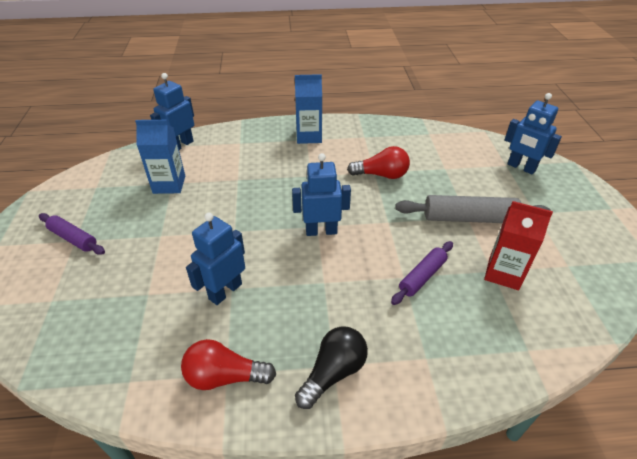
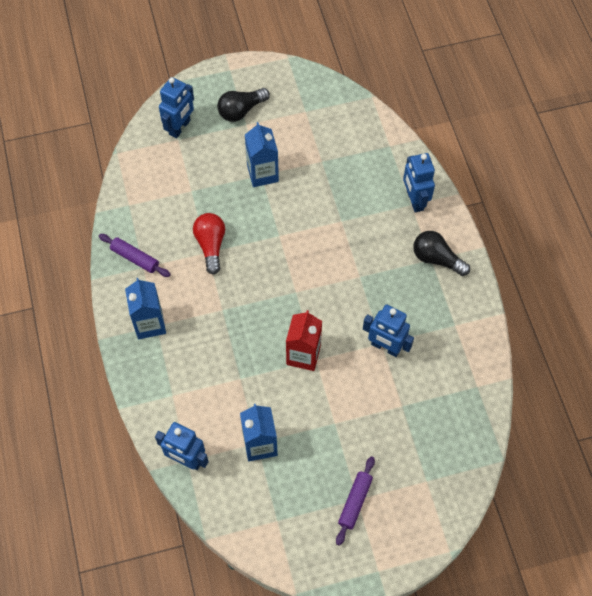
camera: 100 degrees left, 20 degrees up
red light bulb [181,339,276,390] -> none
blue robot [292,153,351,236] -> blue robot moved to [403,153,435,212]
purple rolling pin [391,241,453,305] -> purple rolling pin moved to [99,234,171,277]
grey rolling pin [395,195,551,223] -> blue carton [245,122,279,187]
red carton [484,201,553,290] -> red carton moved to [286,310,322,371]
none -> black light bulb [217,88,270,122]

